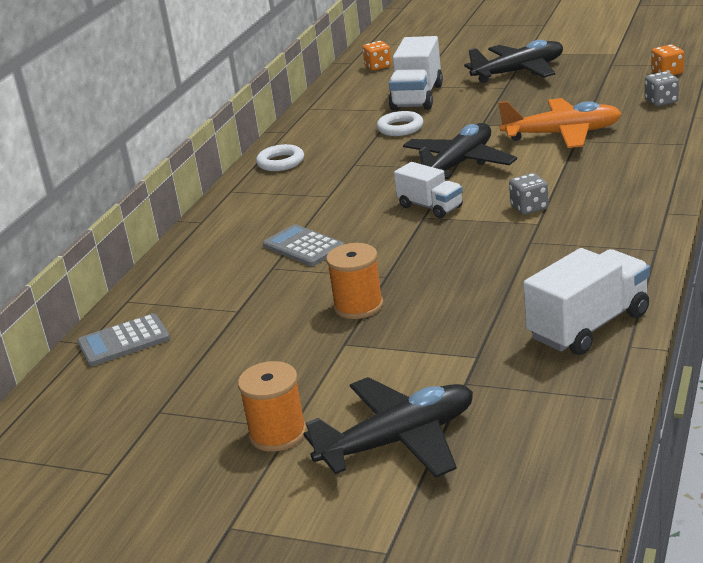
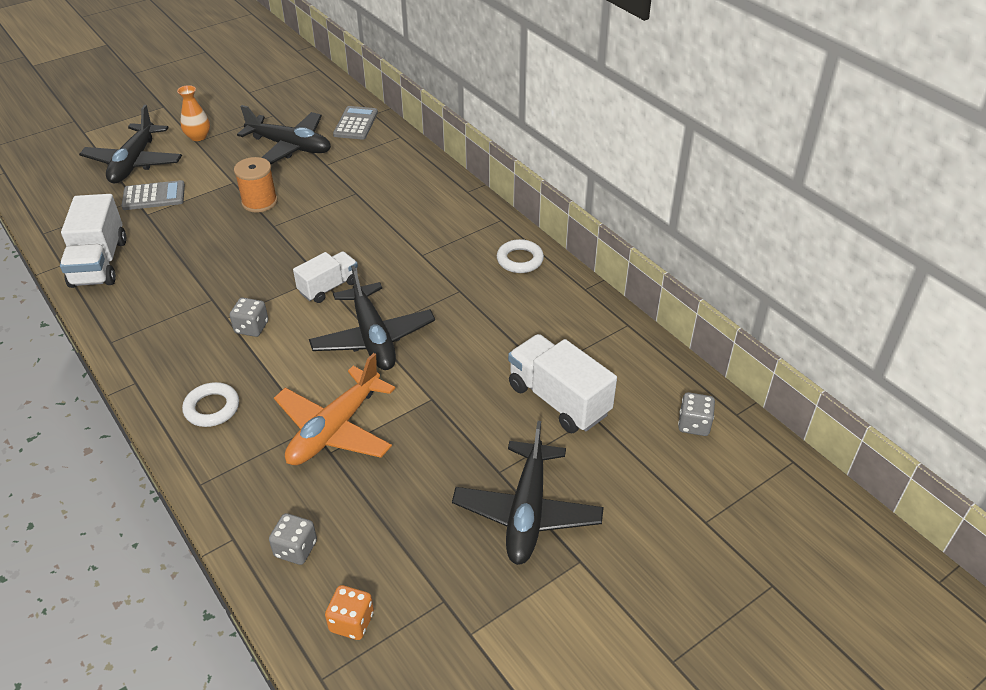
camera: 120 degrees right, 15 degrees up
orange spool [238,361,307,452] -> orange vase [177,85,210,141]
grey calculator [263,224,344,266] -> grey calculator moved to [121,180,185,210]
orange dice [362,41,392,71] -> grey dice [678,392,715,436]
white ring [377,111,423,136] -> white ring moved to [182,382,239,427]
white truck [394,162,463,218] -> white truck turned 150 degrees clockwise [293,251,358,303]
none -> black plane [237,105,331,164]

